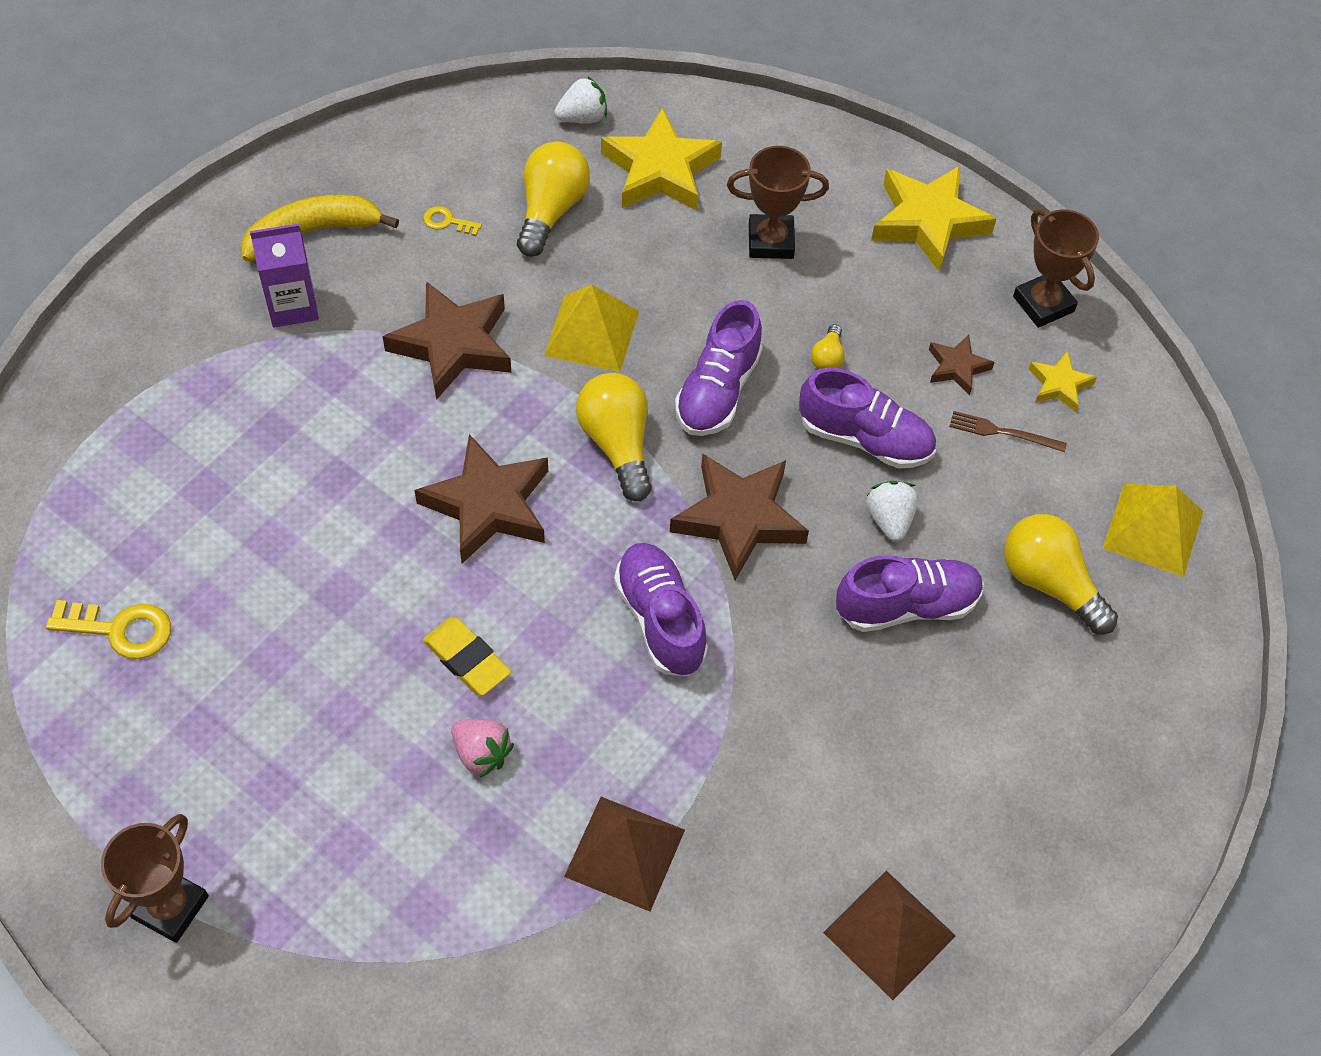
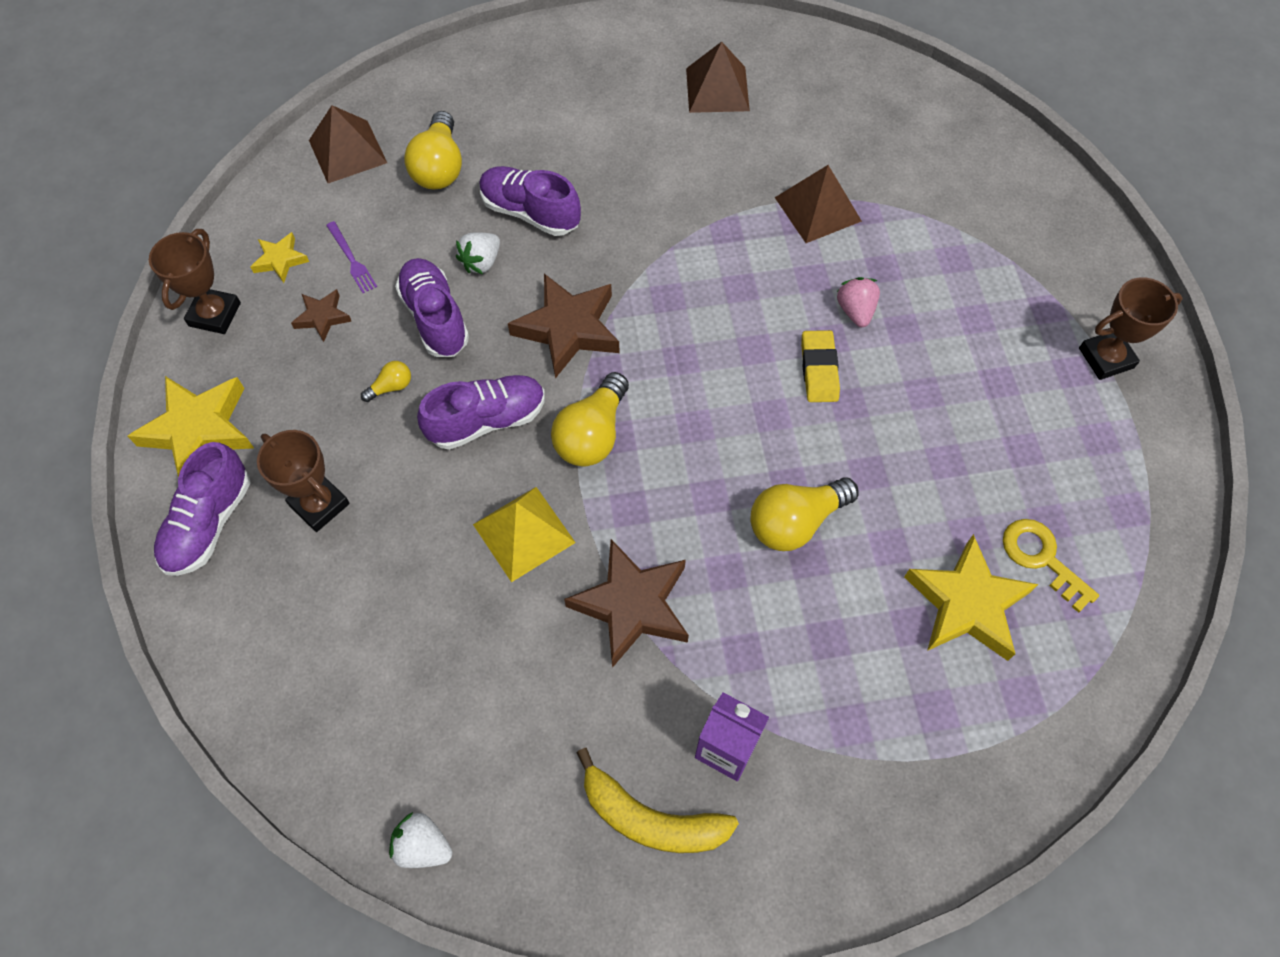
camera: 135 degrees left, 5 degrees up
brown star [415,434,548,563] -> none
yellow key [423,206,482,236] -> none
yellow light bulb [517,142,590,257] -> yellow light bulb moved to [750,478,858,551]
white strawberry [554,76,607,123] -> white strawberry moved to [389,812,452,868]
yellow star [601,107,722,210] -> yellow star moved to [904,534,1038,661]
purple shoe [614,543,708,676] -> purple shoe moved to [154,442,251,576]
brown fork [949,411,1067,452] -> purple fork [326,221,377,293]
yellow pyramid [1103,484,1203,577] -> brown pyramid [309,105,387,183]

